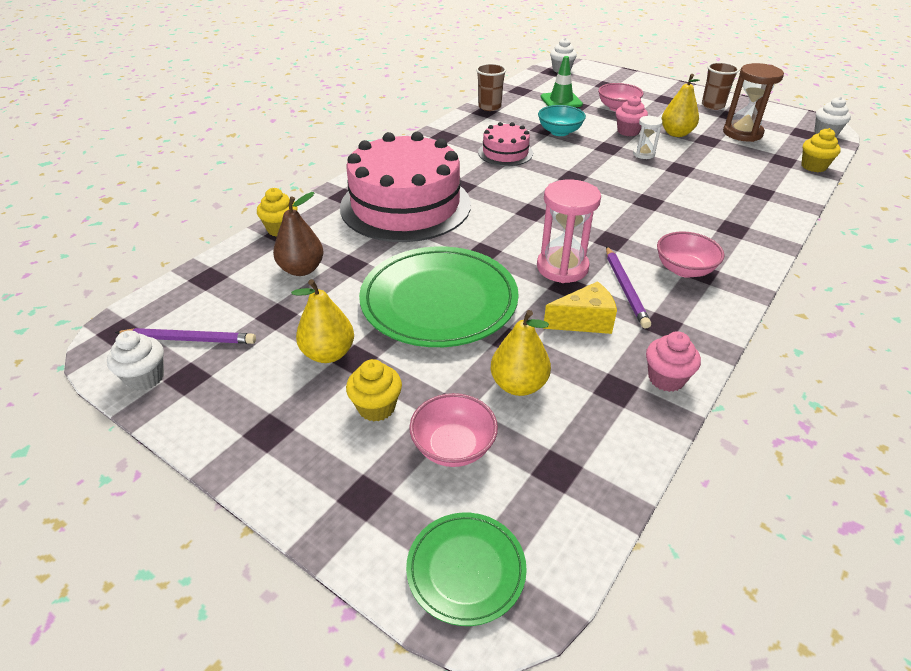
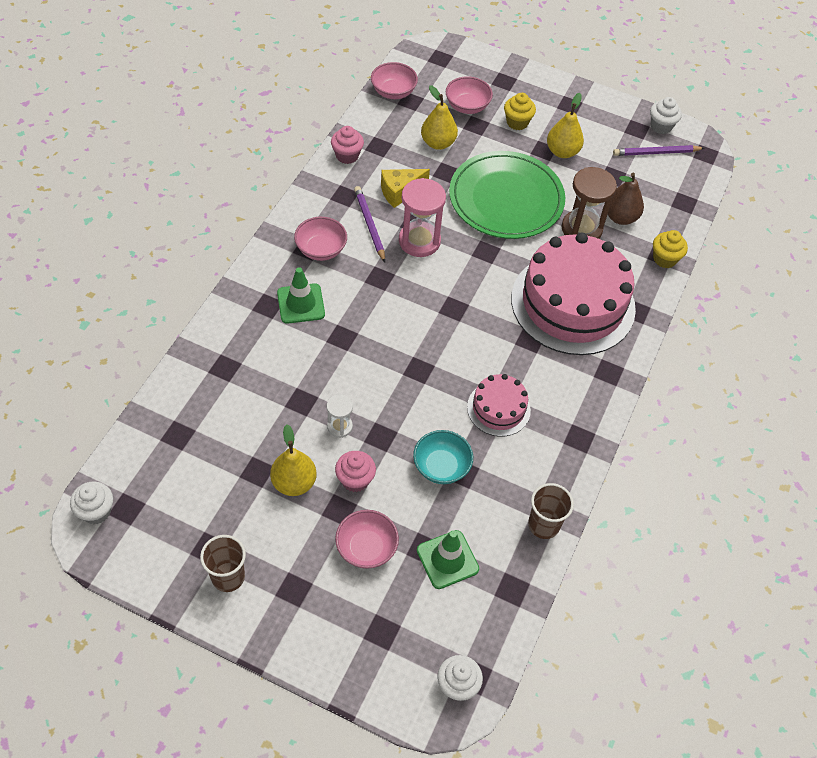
camera: 165 degrees right, 15 degrees up
green plate [406,513,527,626] -> none
brown hourglass [723,63,784,142] -> brown hourglass moved to [562,167,617,239]
yellow cupcake [801,128,841,172] -> none
none -> green traffic cone [277,267,325,324]
none -> pink bowl [371,62,418,99]

